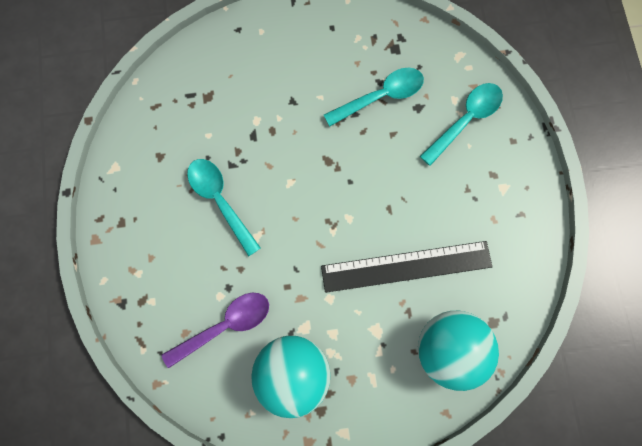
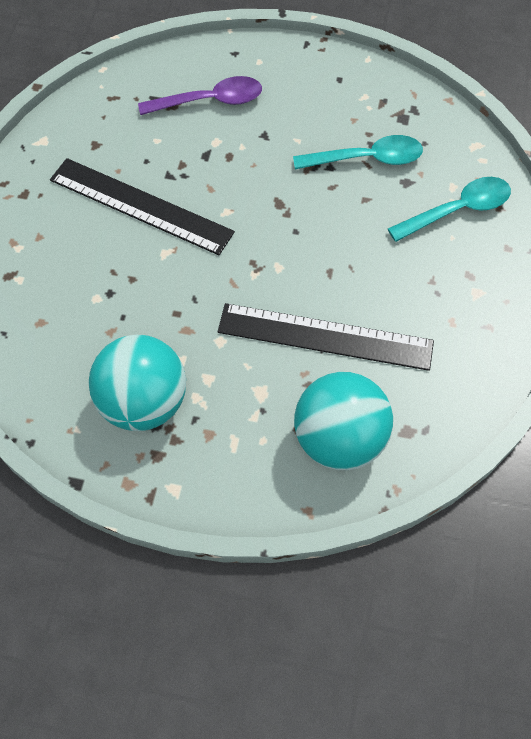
camera: 20 degrees right, 15 degrees down
purple spoon [162,293,269,368] -> purple spoon moved to [138,76,262,115]
turquoise spoon [187,159,261,256] -> black ruler [50,158,235,255]

